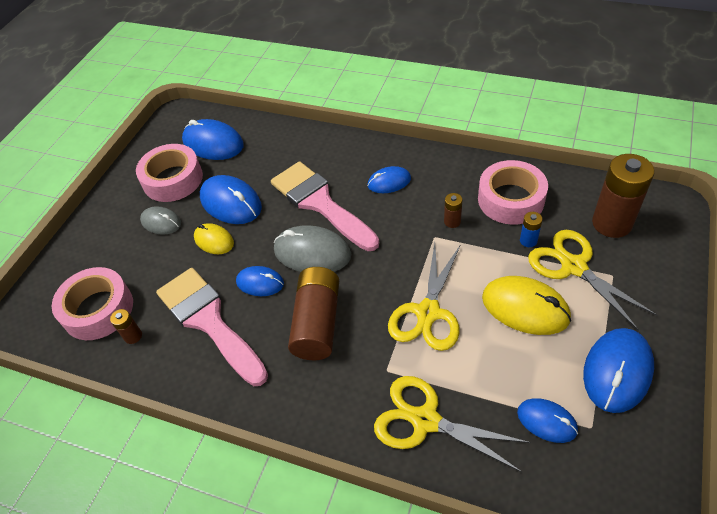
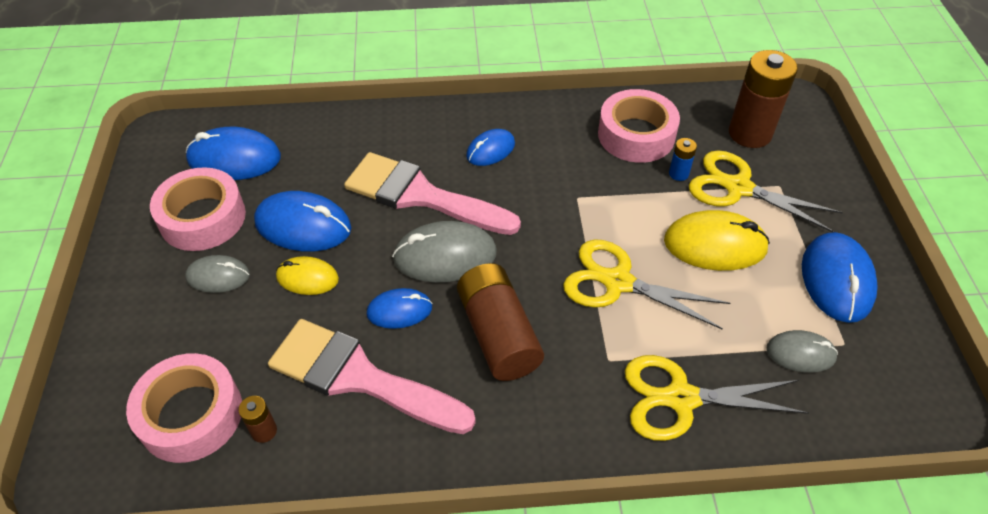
camera: 30 degrees left, 0 degrees up
yellow scissors [388,243,461,351] -> yellow scissors turned 120 degrees clockwise [563,240,730,330]
brown battery [444,193,462,228] -> none
blue mouse [517,398,578,443] -> grey mouse [766,330,838,373]

